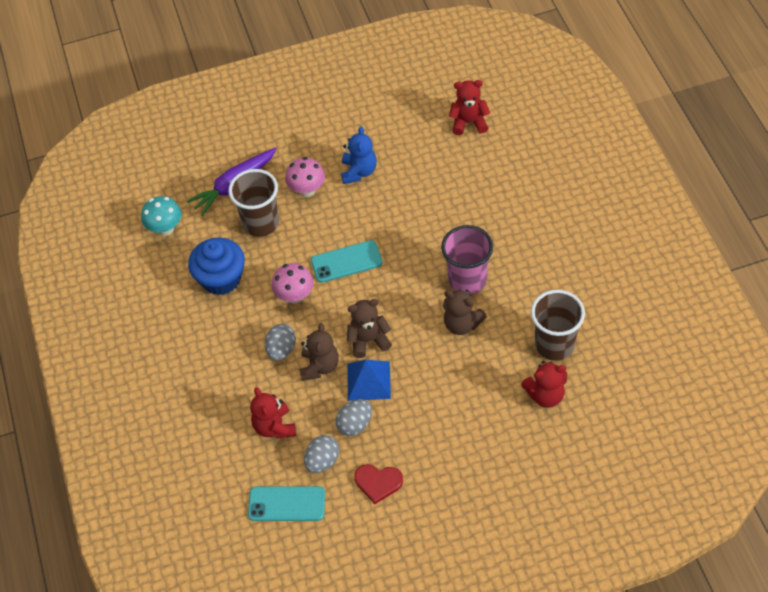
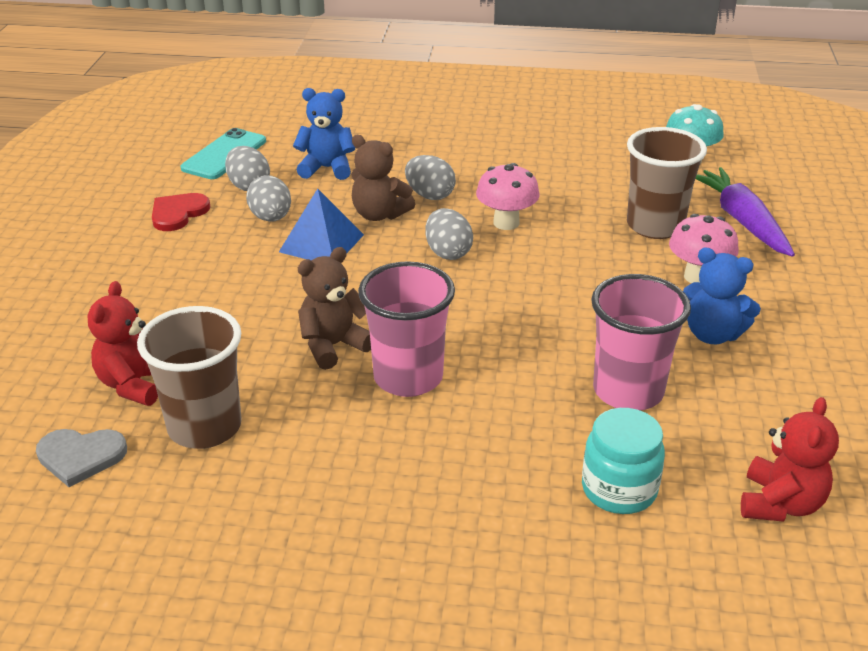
camera: 110 degrees right, 20 degrees down
blue cupcake [188,237,245,295] -> none
red teddy bear [250,387,296,439] -> blue teddy bear [293,88,355,180]
turquoise phone [311,240,382,283] -> none
brown teddy bear [347,299,392,358] -> none
none -> grey heart [36,429,127,487]
none -> grey egg [425,208,473,260]
none -> turquoise jar [582,408,665,514]
none -> pink cup [591,274,691,411]

